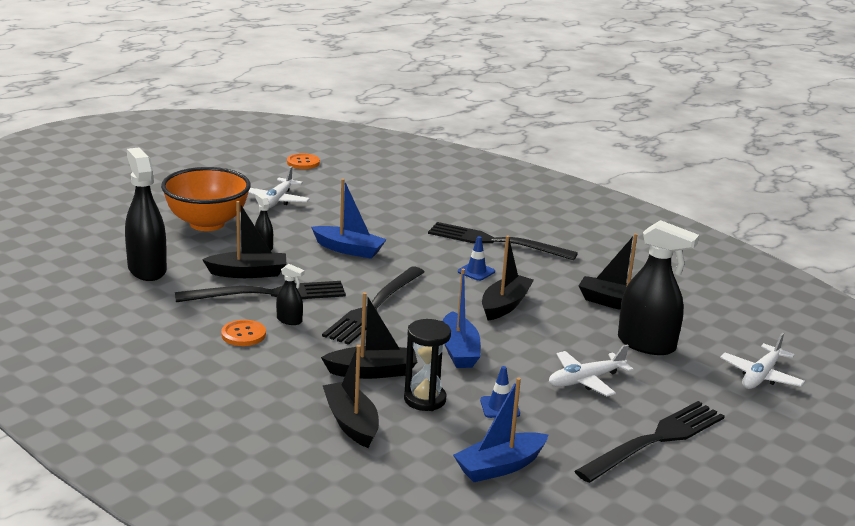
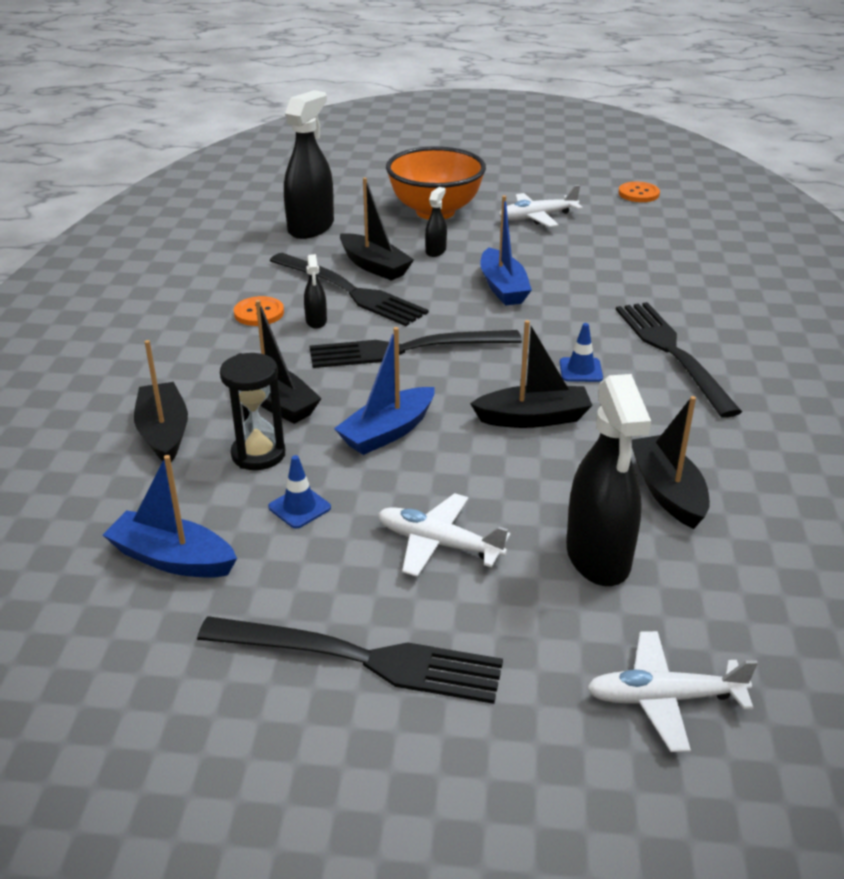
camera: 55 degrees right, 10 degrees up
black boat [323,345,379,448] -> black boat turned 45 degrees counterclockwise [134,340,188,462]

